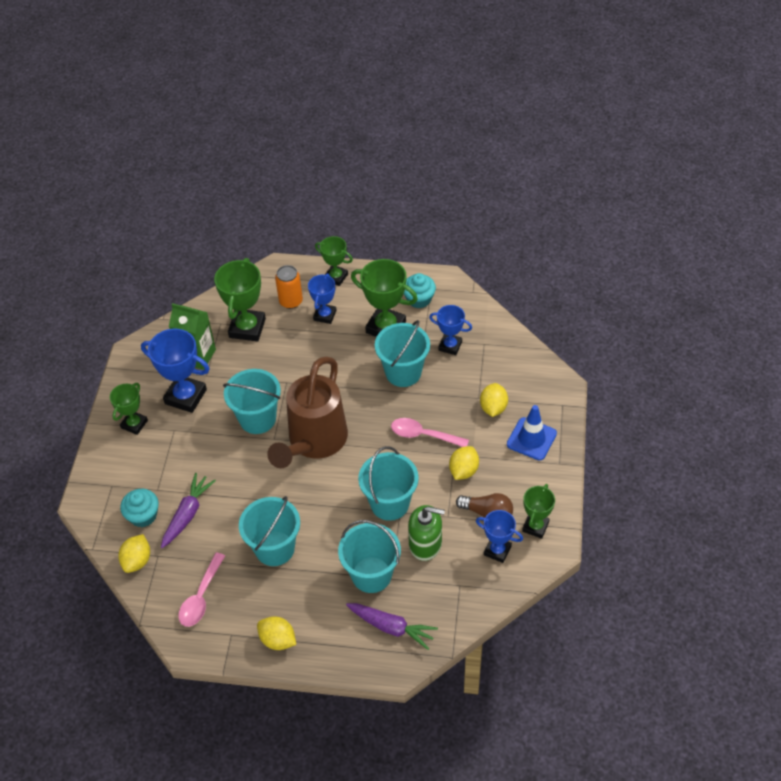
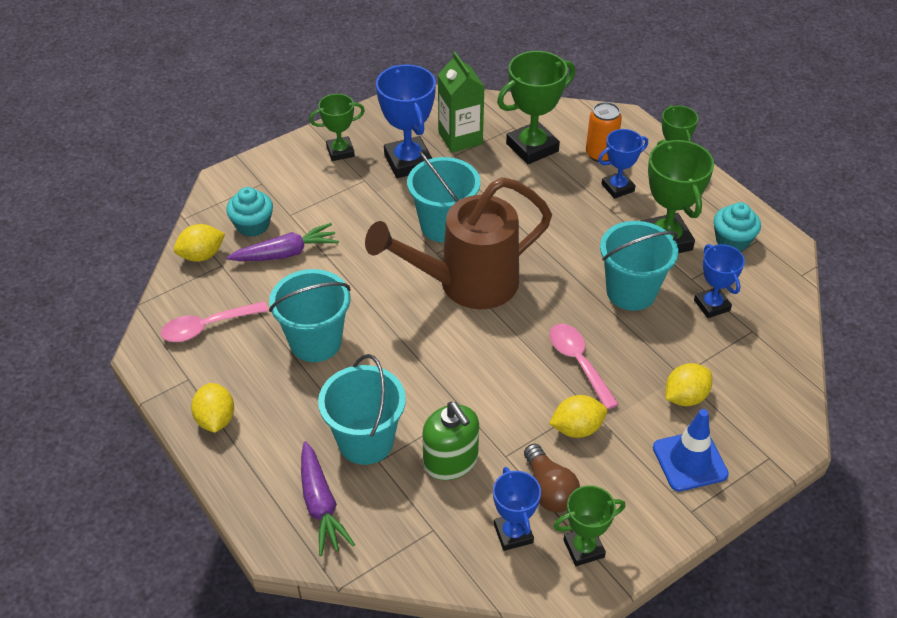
camera: 45 degrees right, 5 degrees down
turquoise bucket [358,446,419,521] -> none

